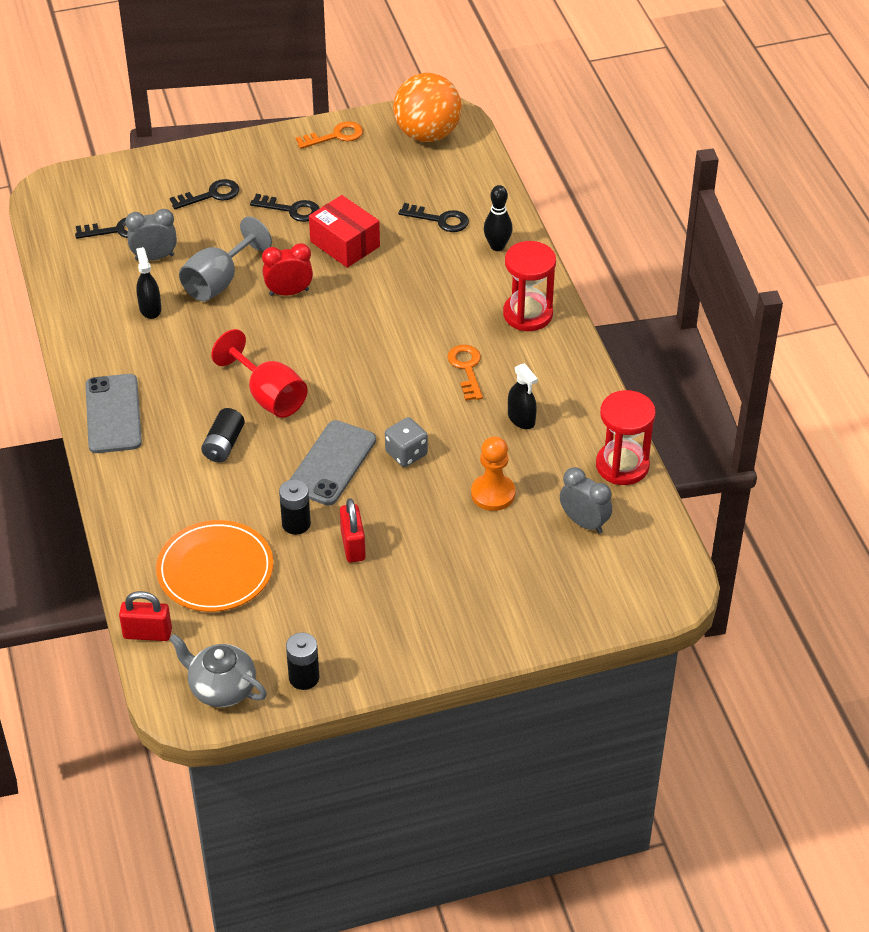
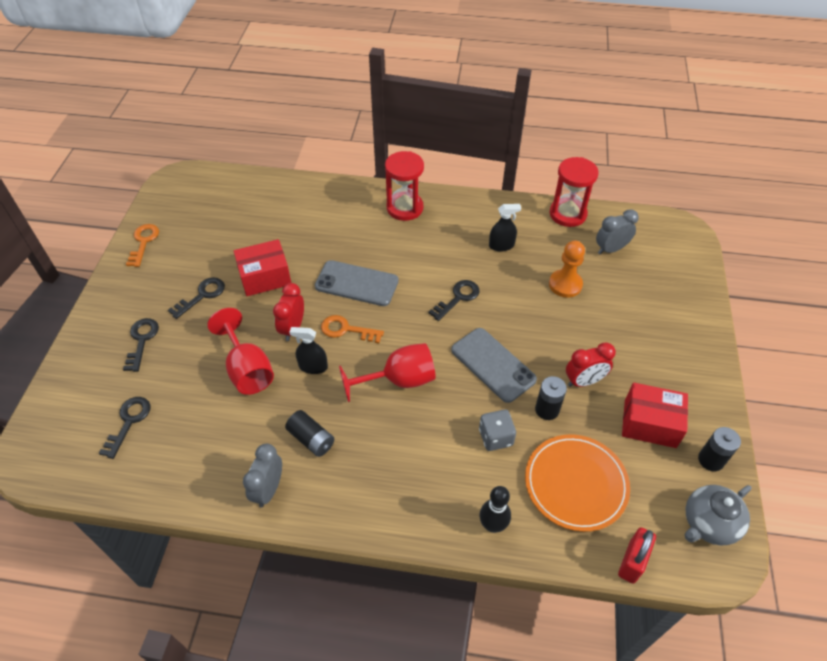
camera: 65 degrees left, 5 degrees up
grey phone [86,374,142,453] -> grey phone moved to [315,260,399,306]
grey clock [125,209,177,260] -> grey clock moved to [243,444,282,508]
black spray bottle [136,247,161,319] -> black spray bottle moved to [290,327,328,374]
grey goblet [179,216,272,301] -> red goblet [207,308,274,395]
black battery [201,408,245,462] -> black battery moved to [285,410,334,457]
red padlock [340,498,366,562] -> red clock [566,342,616,387]
grey dice [385,417,428,467] -> grey dice moved to [479,409,516,451]
orange ball [393,73,462,142] -> none
black key [398,203,469,232] -> black key moved to [429,280,480,321]
orange key [447,345,483,401] -> orange key moved to [321,315,384,343]
black bowling pin [484,185,513,251] -> black bowling pin moved to [480,486,511,533]
none -> red box [622,383,688,448]

